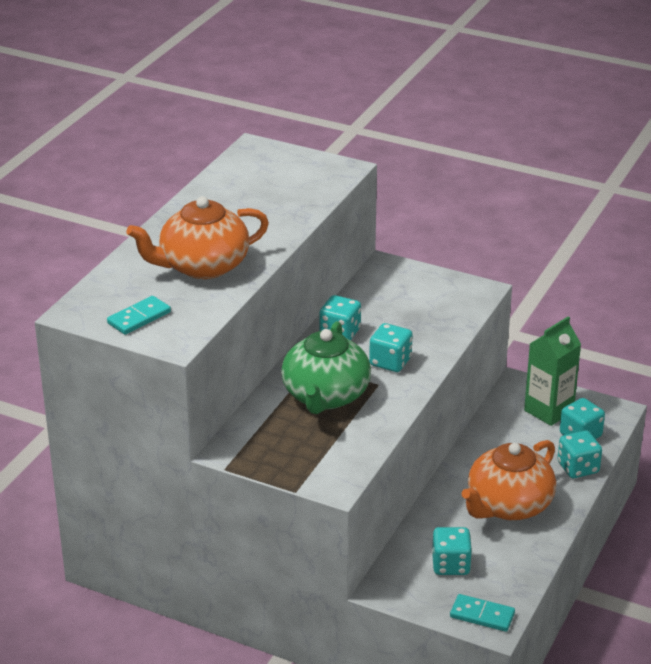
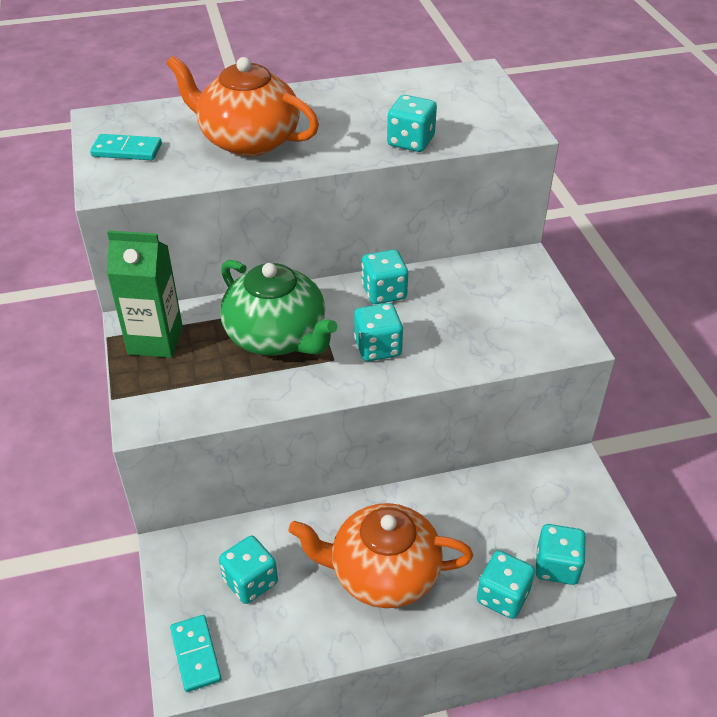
camera: 50 degrees right, 10 degrees up
green teapot [281,321,371,414] -> green teapot turned 105 degrees counterclockwise [220,260,337,356]
green carton [524,316,581,426] -> green carton moved to [107,230,183,358]
none -> turquoise dice [387,95,437,152]

